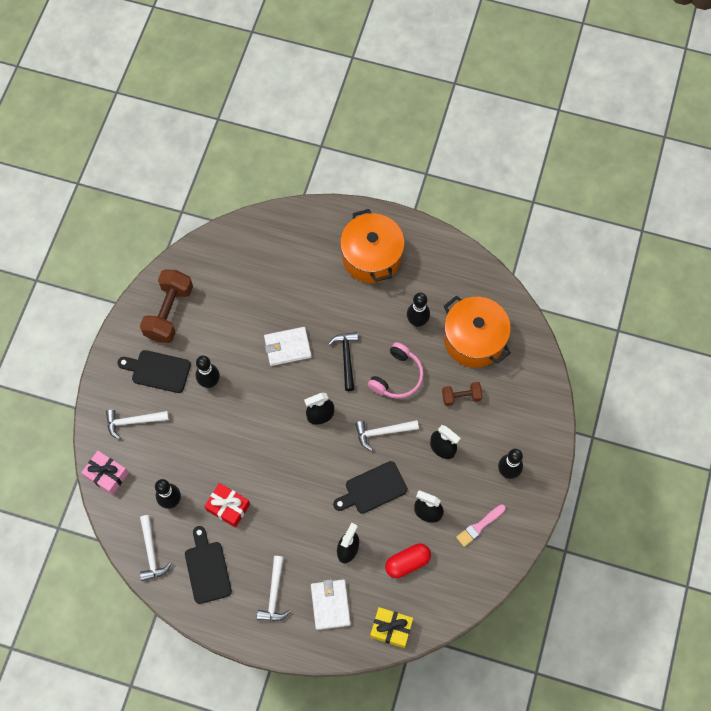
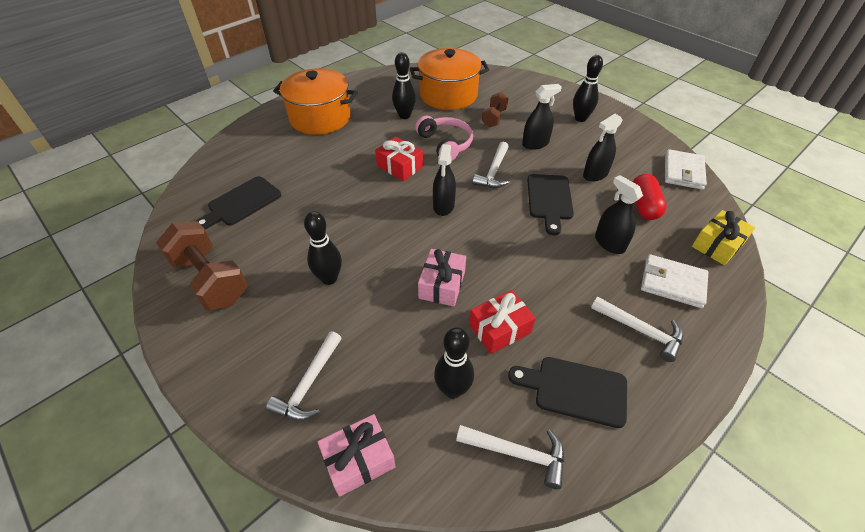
camera: 60 degrees left, 20 degrees down
black cutting board [117,350,191,393] -> black cutting board moved to [196,176,281,229]
white wallet [264,327,312,366] -> white wallet moved to [665,149,707,190]
black hammer [328,332,358,391] -> red gift [375,137,423,181]
pink brush [456,504,506,547] -> none
none -> pink gift [418,249,466,306]

